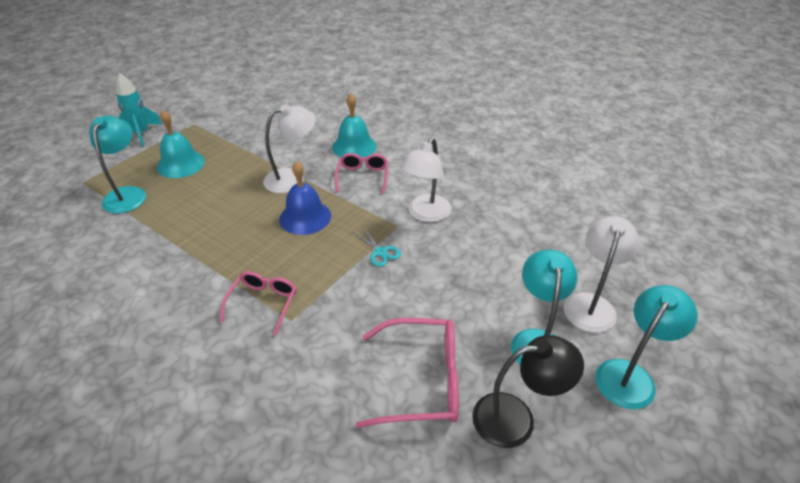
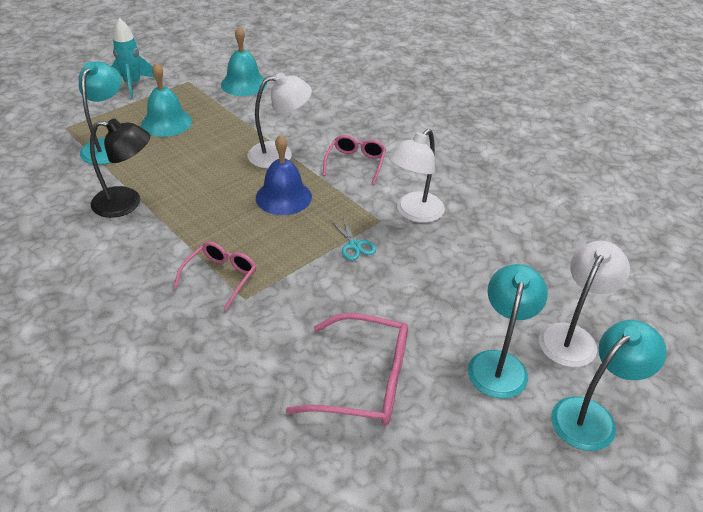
camera: 10 degrees right, 0 degrees up
turquoise bell [332,94,377,157] -> turquoise bell moved to [221,27,267,96]
black lamp [472,335,584,448] -> black lamp moved to [90,118,150,218]

